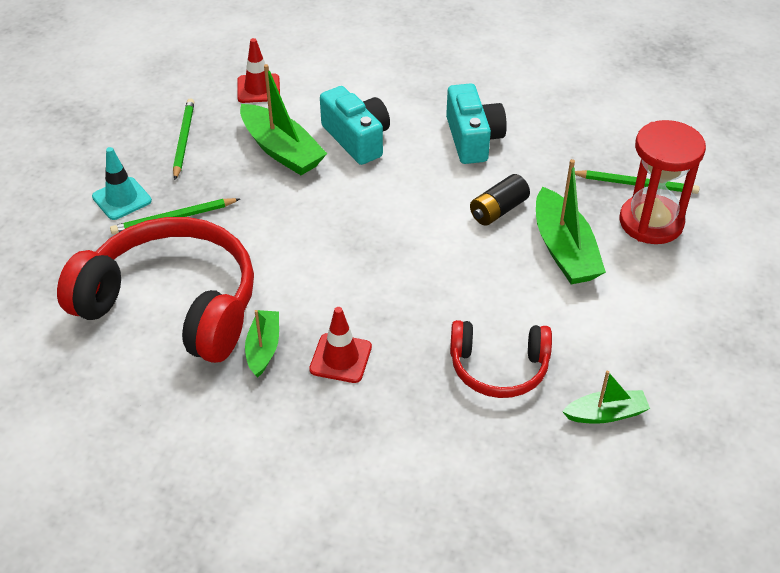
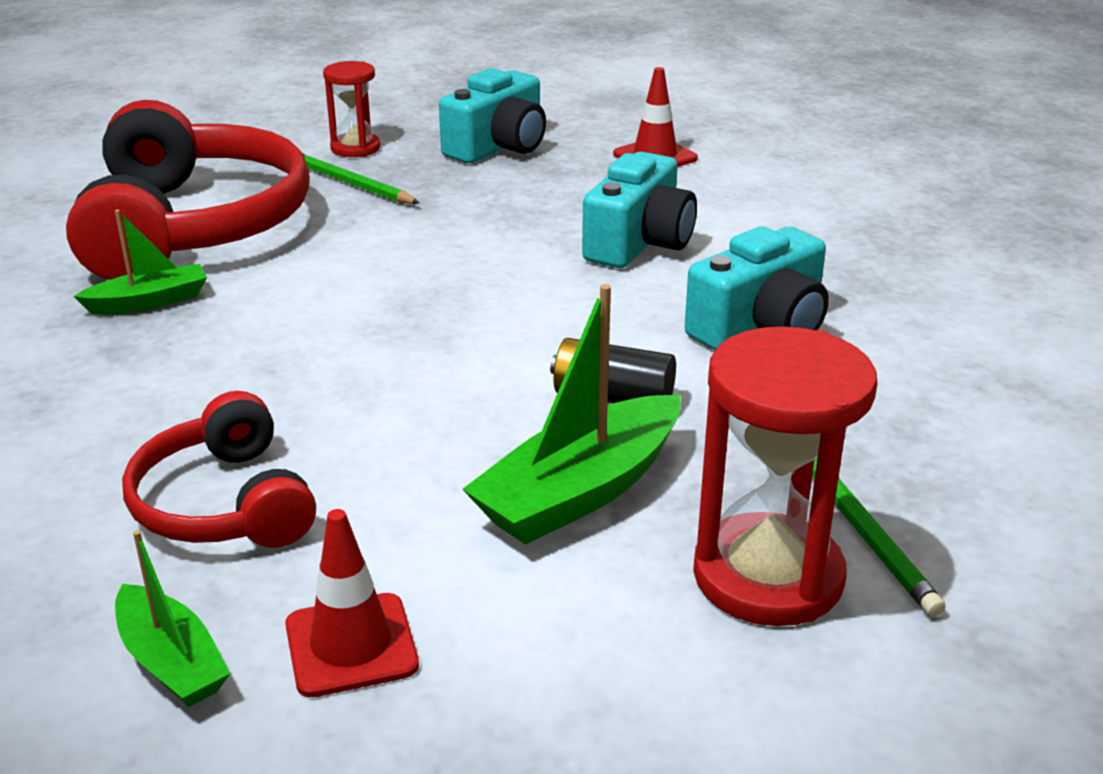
camera: 60 degrees right, 15 degrees down
turquoise traffic cone [92,147,152,220] -> red hourglass [323,61,380,157]
green pencil [173,98,194,180] -> turquoise camera [439,68,546,163]
green boat [240,64,327,175] -> none
red traffic cone [309,307,372,383] -> red traffic cone moved to [285,509,419,697]

